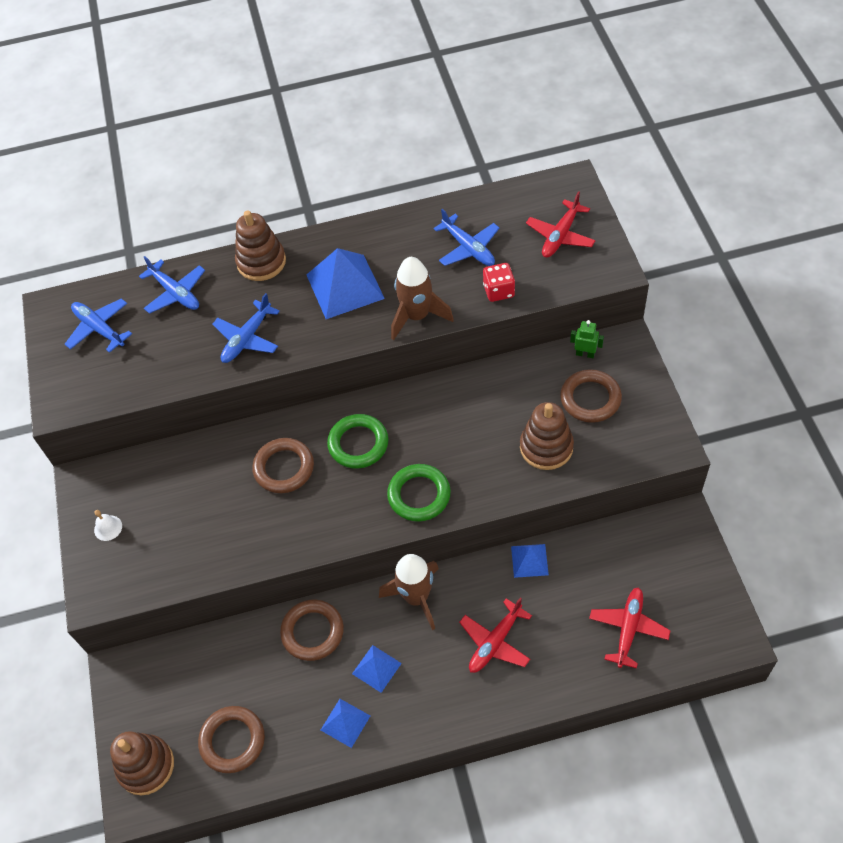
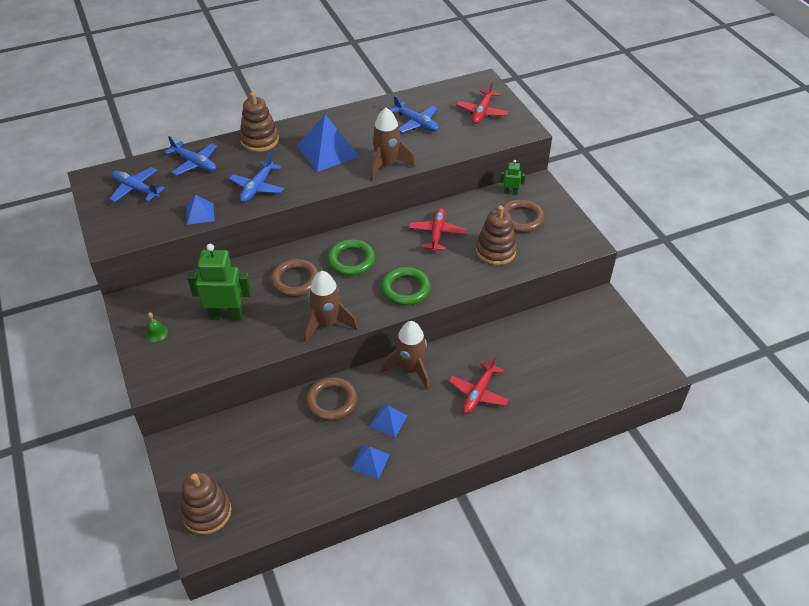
camera: 15 degrees left, 10 degrees down
white bell [94,510,122,541] -> green bell [145,312,168,342]
brown ring [198,706,265,773] -> none
red dice [483,263,515,302] -> none
blue pyramid [511,544,549,578] -> blue pyramid moved to [186,195,215,225]
red plane [589,587,671,669] -> red plane moved to [409,208,466,252]
none -> green robot [187,244,252,320]
none -> brown rocket [304,271,358,343]

